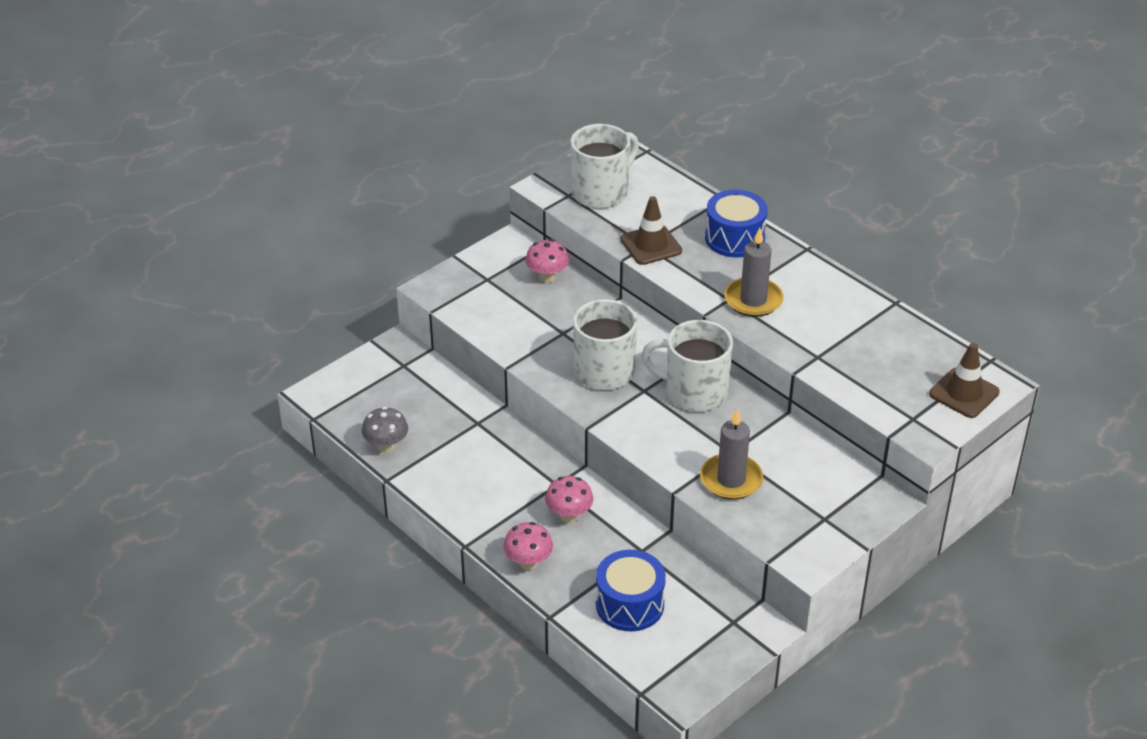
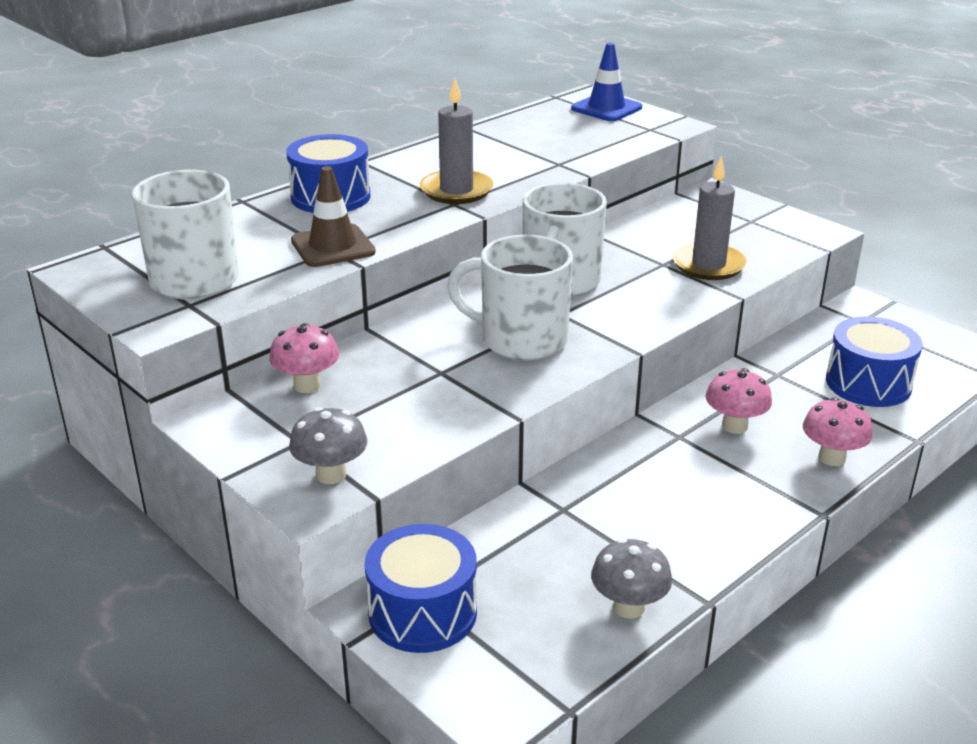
camera: 90 degrees left, 10 degrees down
brown traffic cone [929,343,1000,418] -> blue traffic cone [571,43,642,121]
none -> grey mushroom [289,407,367,484]
none -> blue drum [365,524,477,653]

